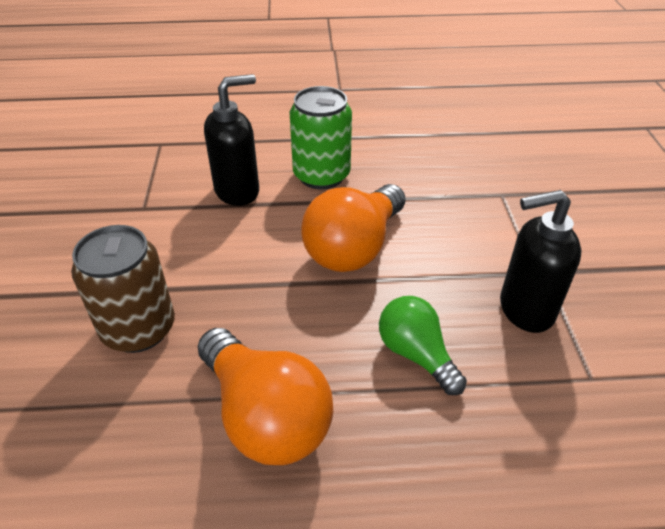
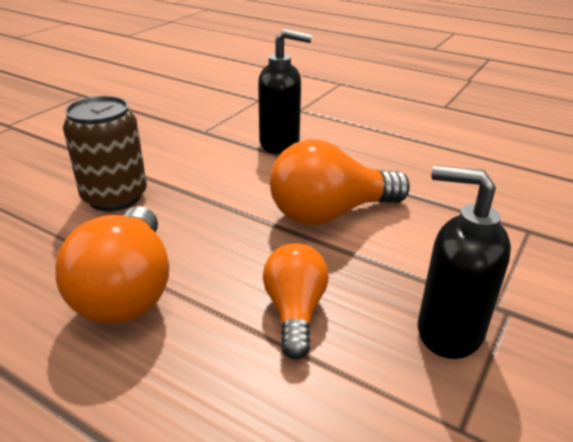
camera: 35 degrees right, 10 degrees down
green can [290,86,352,189] -> none
green light bulb [379,296,467,395] -> orange light bulb [263,243,329,360]

